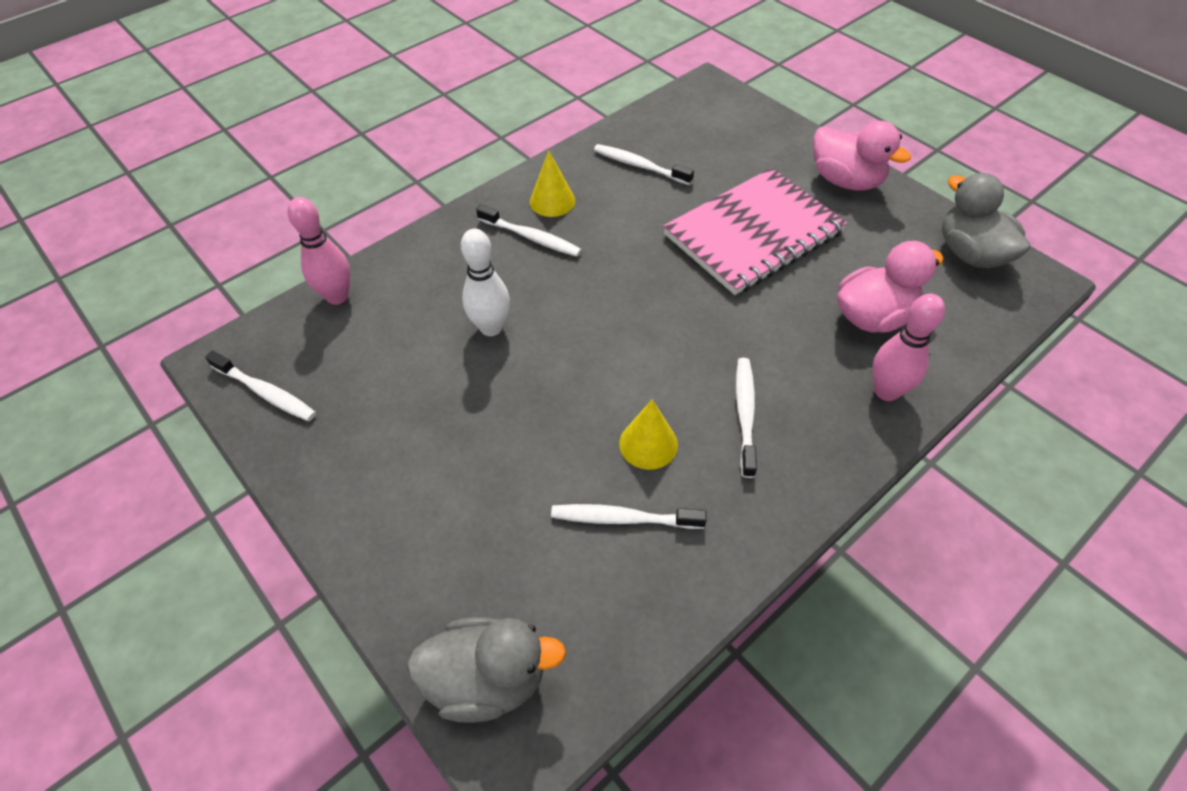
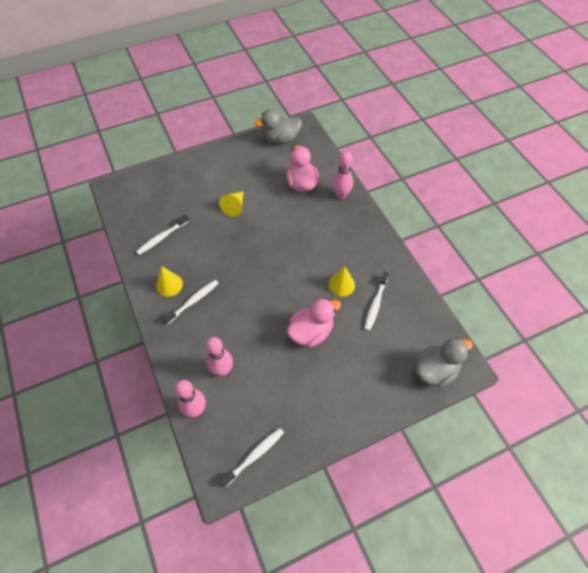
camera: 75 degrees left, 5 degrees up
grey duck [406,617,566,723] -> grey duck turned 45 degrees clockwise [415,338,473,388]
white bowling pin [461,229,510,336] -> none
pink notebook [663,168,847,295] -> yellow cone [219,191,244,217]
white toothbrush [736,358,757,478] -> none
pink duck [813,121,911,191] -> pink duck moved to [287,298,341,347]
none -> pink bowling pin [206,337,233,376]

